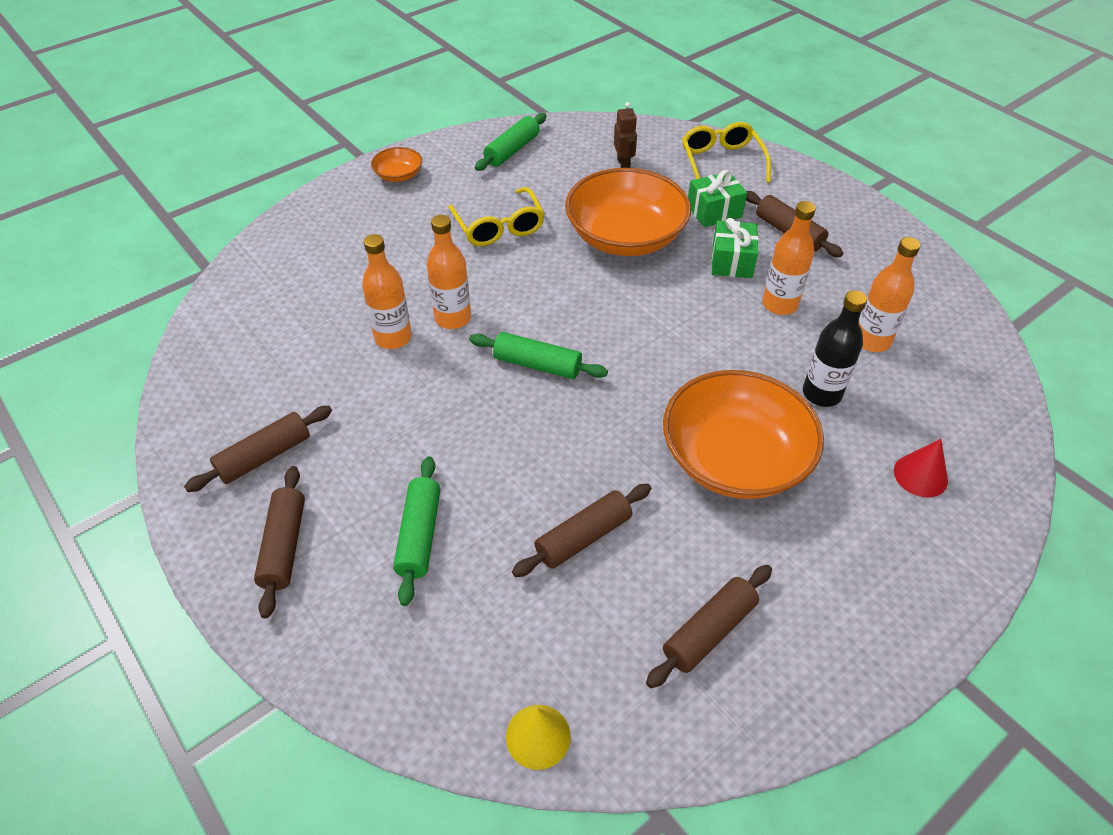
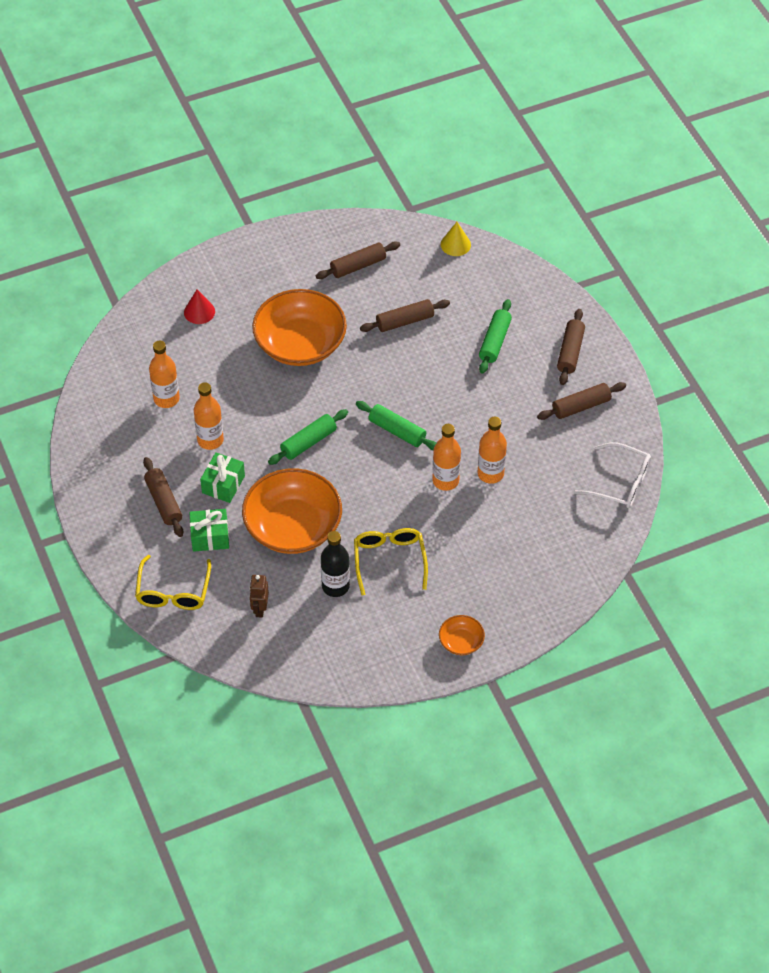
camera: 165 degrees left, 5 degrees up
green rolling pin [475,113,547,171] -> green rolling pin moved to [268,409,348,465]
black bottle [803,290,867,407] -> black bottle moved to [321,531,350,597]
none -> white glasses [574,442,651,508]

